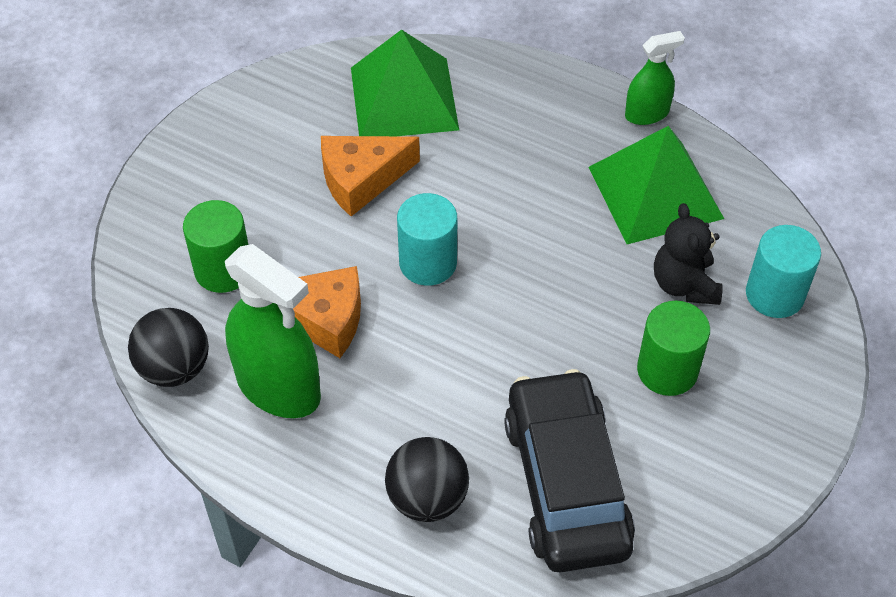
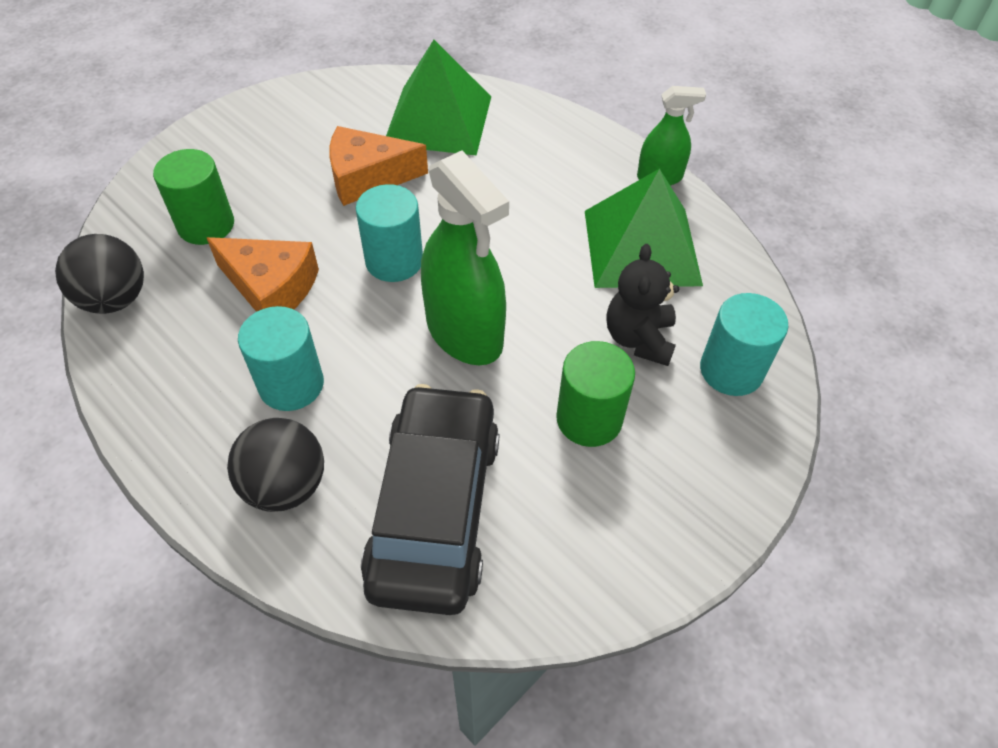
camera: 15 degrees right, 0 degrees up
green spray bottle [225,244,321,418] -> green spray bottle moved to [421,150,509,365]
none -> turquoise cylinder [238,306,324,411]

